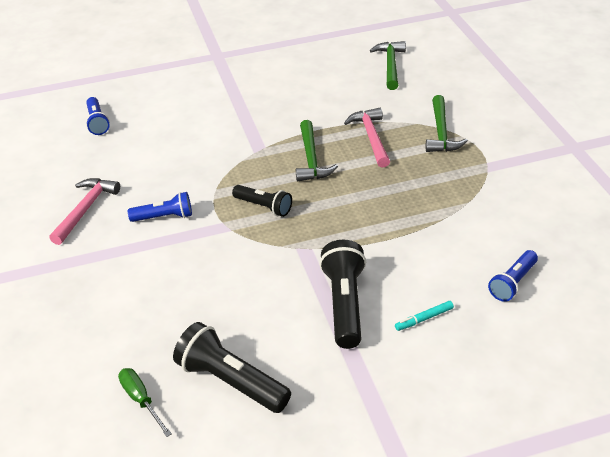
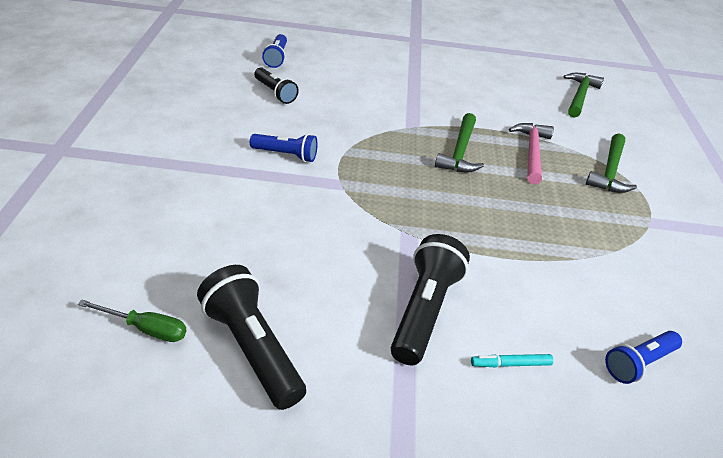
camera: 15 degrees right, 0 degrees up
pink hammer [49,178,120,245] -> none
green screwdriver [118,368,172,437] -> green screwdriver turned 120 degrees clockwise [78,300,187,342]
black flashlight [232,185,292,217] -> black flashlight moved to [254,67,299,104]

